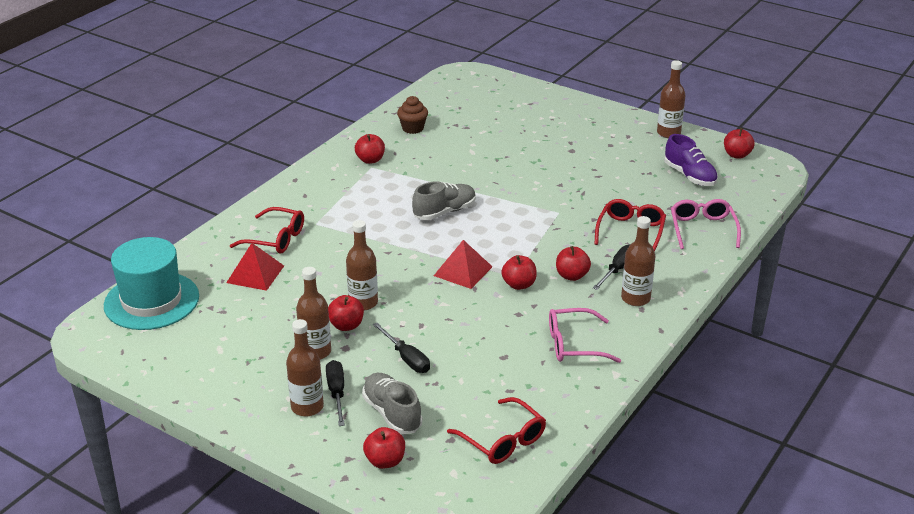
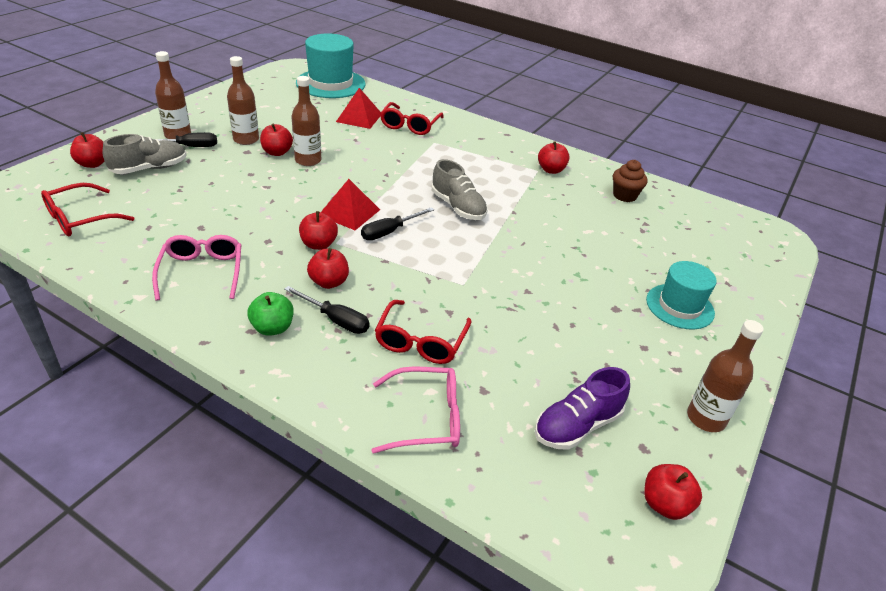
camera: 85 degrees right, 5 degrees up
black screwdriver [373,323,430,373] -> black screwdriver moved to [361,207,434,240]
red glasses [595,199,666,252] -> red glasses turned 90 degrees clockwise [375,300,472,364]
brown bottle [621,216,655,306] -> green apple [247,292,294,336]
none -> turquoise hat [646,261,717,329]

